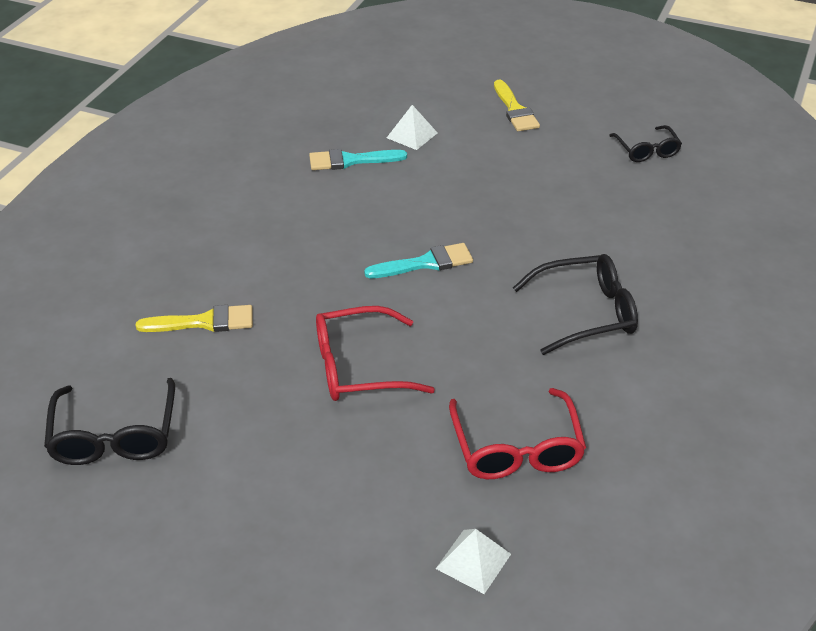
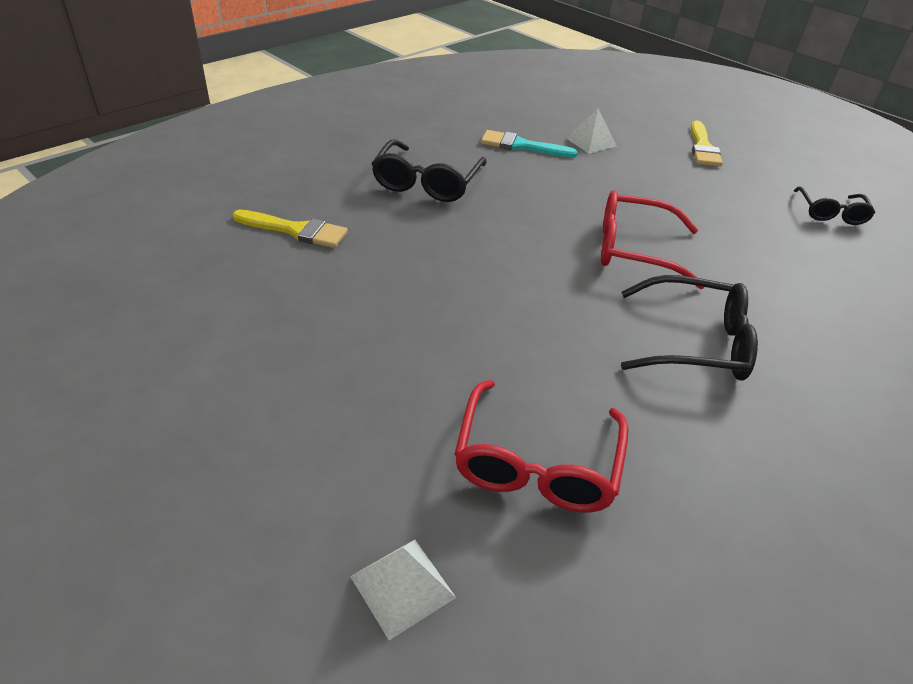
camera: 20 degrees right, 0 degrees up
black glasses [44,378,175,465] -> black glasses moved to [371,139,487,202]
red glasses [316,306,435,401] -> red glasses moved to [601,190,704,289]
turquoise brush [364,243,473,278] -> none

